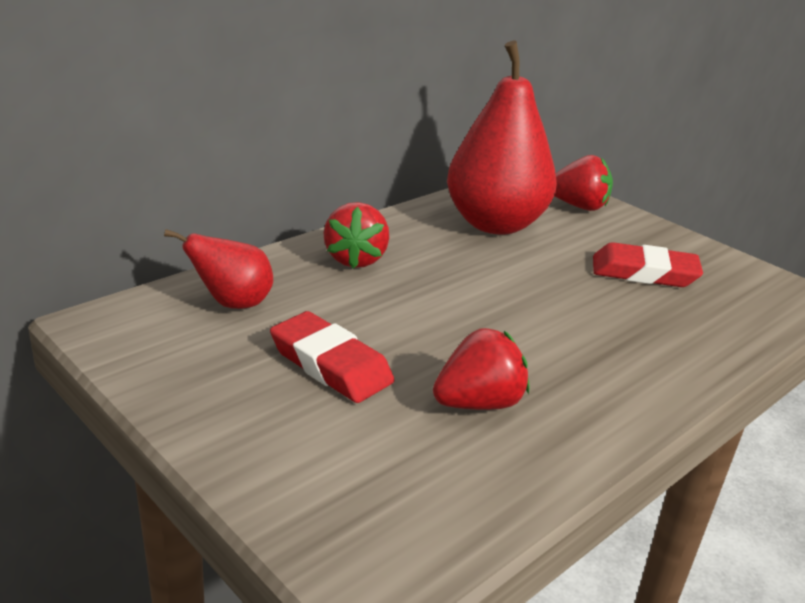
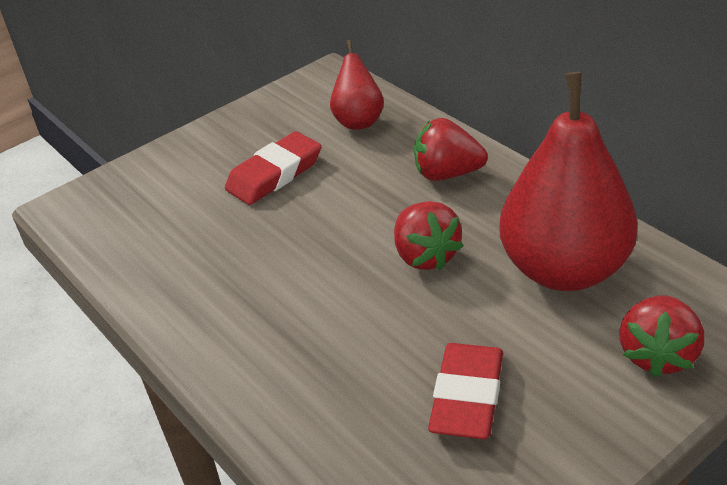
camera: 100 degrees right, 10 degrees up
red strawberry [433,328,529,410] -> red strawberry moved to [394,201,463,270]

